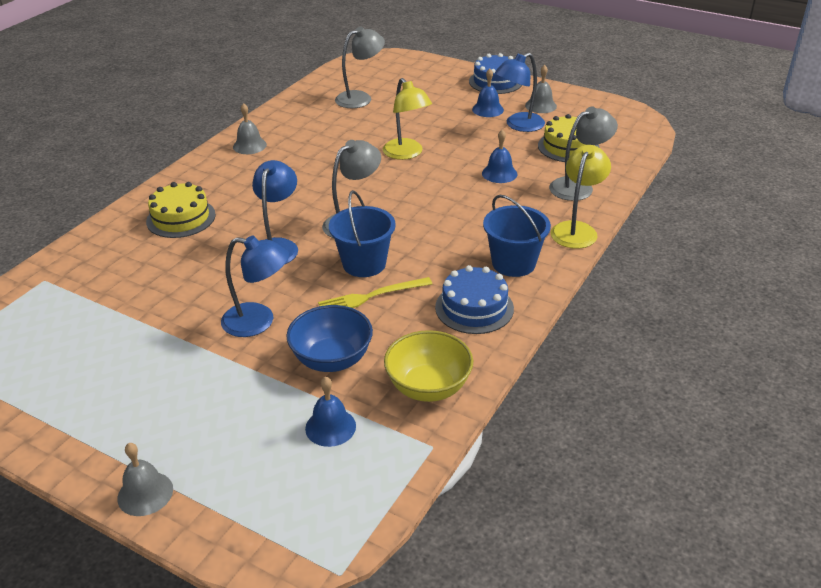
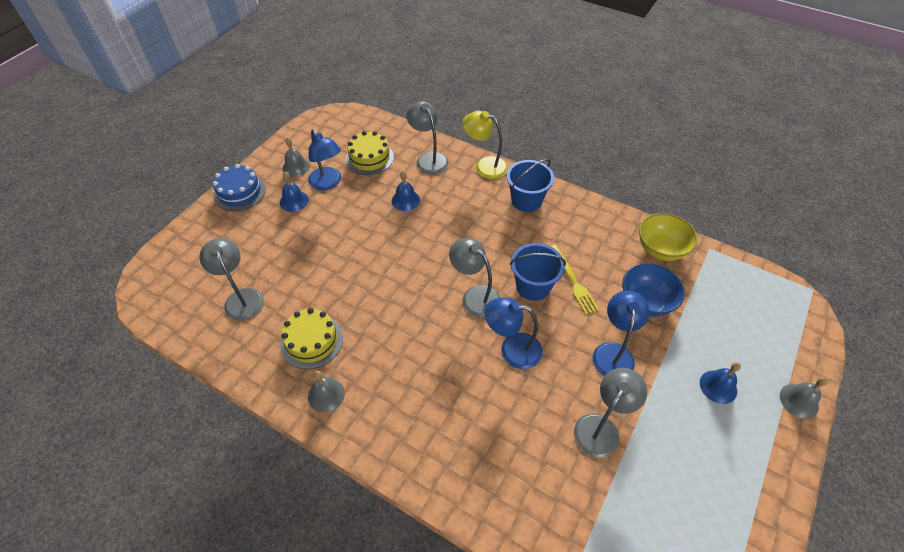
camera: 90 degrees left, 15 degrees up
yellow cake [146,182,216,238] -> yellow cake moved to [280,308,343,369]
blue bell [305,376,356,447] -> blue bell moved to [700,362,741,404]
yellow lamp [383,78,432,160] -> none
blue cake [435,265,514,334] -> none
none -> grey lamp [574,368,647,457]

